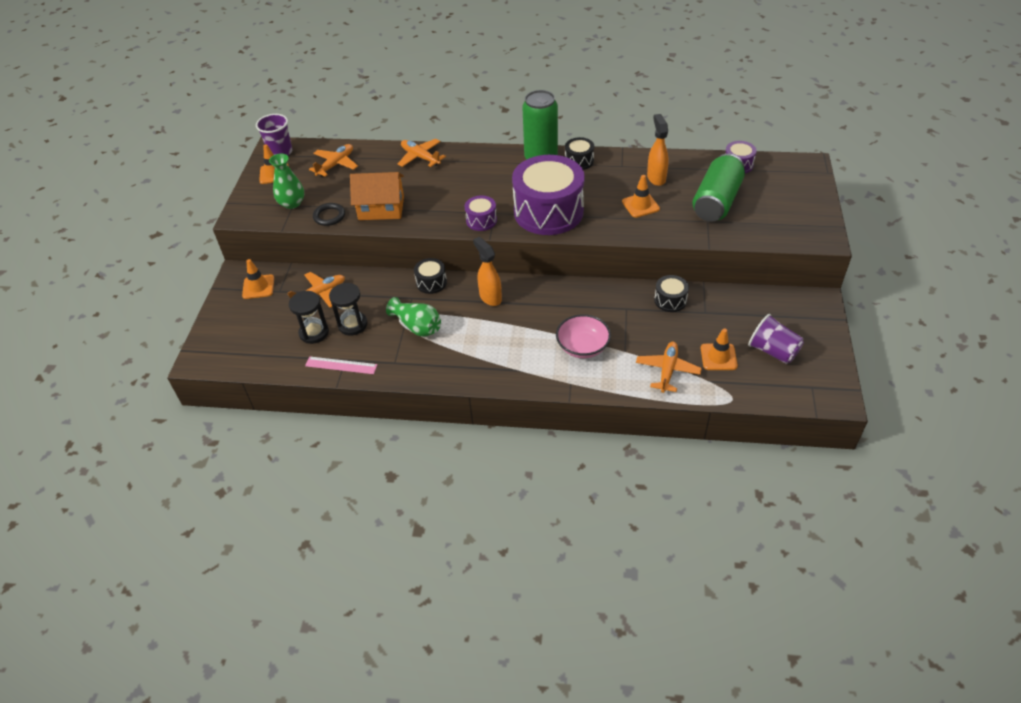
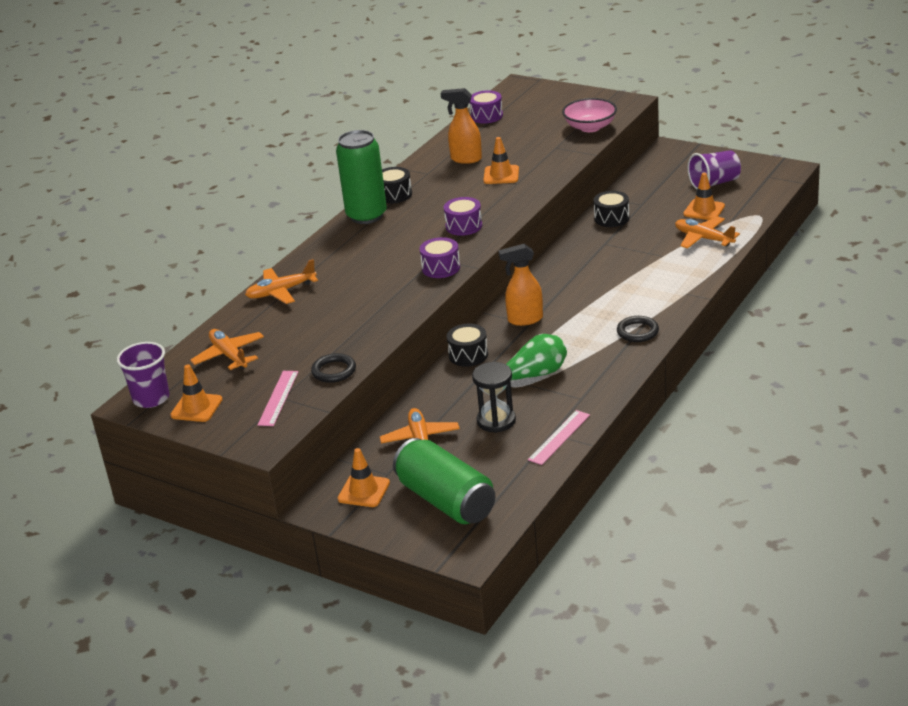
camera: 65 degrees left, 15 degrees down
green vase [269,154,304,209] -> pink ruler [258,371,298,426]
black hourglass [289,291,329,344] -> none
orange house [350,172,404,220] -> none
purple drum [512,155,585,235] -> purple drum [444,197,482,236], size x0.44
pink bowl [556,314,611,358] -> pink bowl moved to [562,98,617,132]
green can [692,154,745,222] -> green can moved to [393,438,495,524]
none -> black ring [617,316,659,342]

